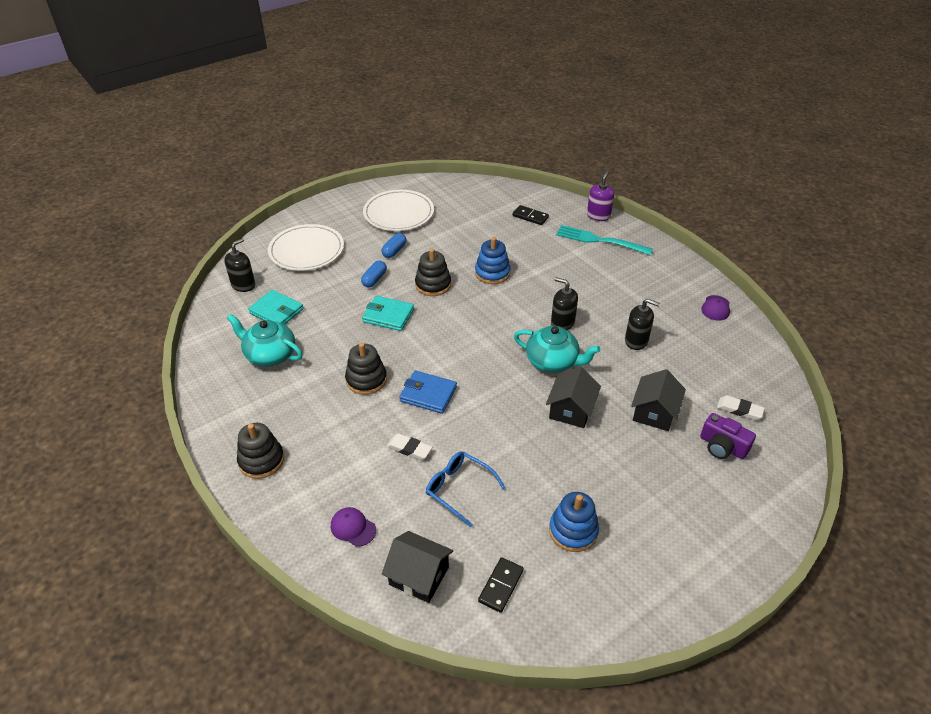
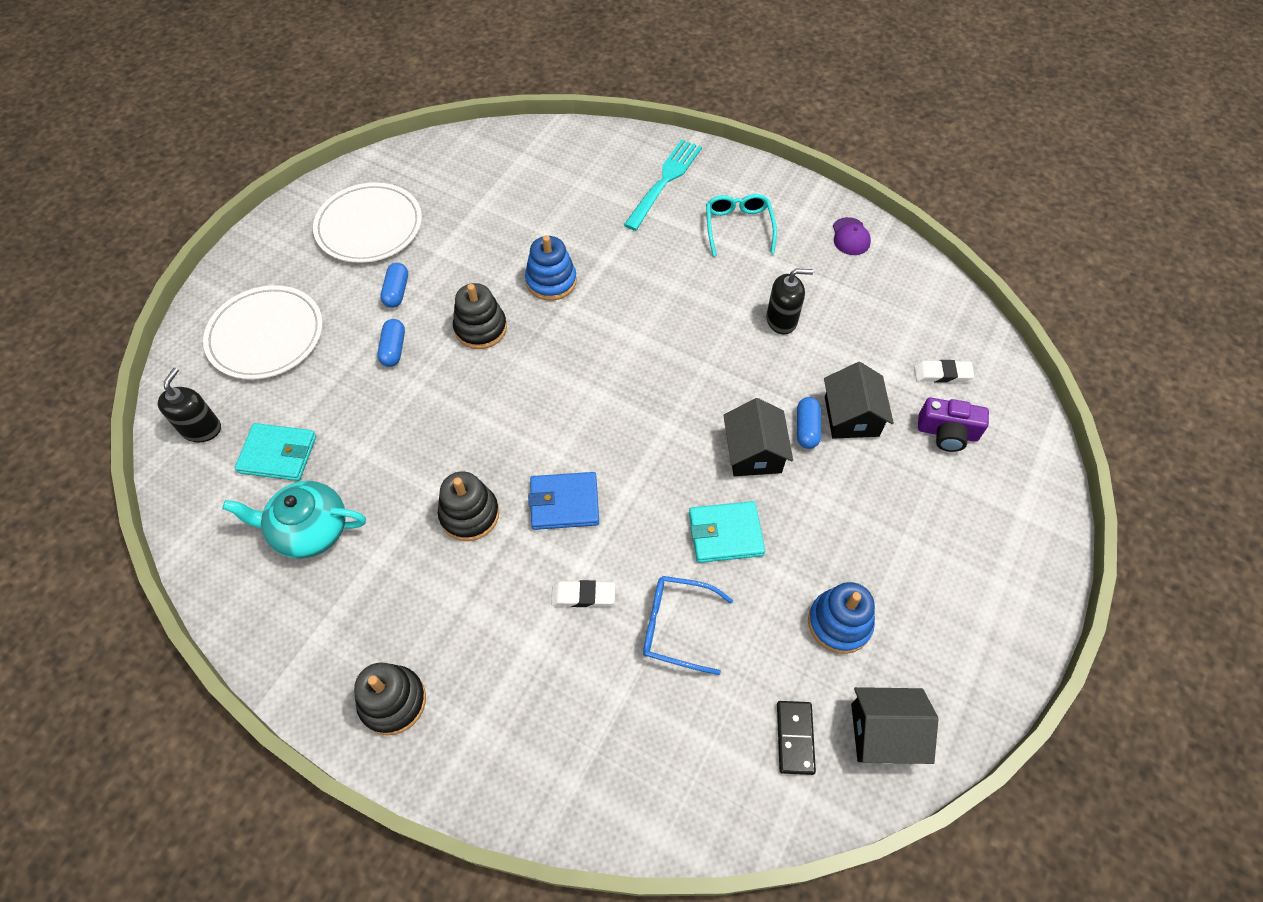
camera: 25 degrees left, 15 degrees up
purple cap [331,507,376,547] -> none
turquoise wallet [362,296,414,331] -> turquoise wallet moved to [689,501,765,563]
black house [382,531,453,603] -> black house moved to [851,687,939,764]
black domino [512,205,549,225] -> none
turquoise teapot [514,326,600,373] -> none
black soap dispenser [551,277,578,330] -> none
turquoise fork [556,225,653,255] -> turquoise fork turned 120 degrees clockwise [624,139,702,231]
purple soap dispenser [587,171,614,221] -> none
none -> turquoise glasses [706,194,777,256]
none -> blue capsule [797,397,821,449]

